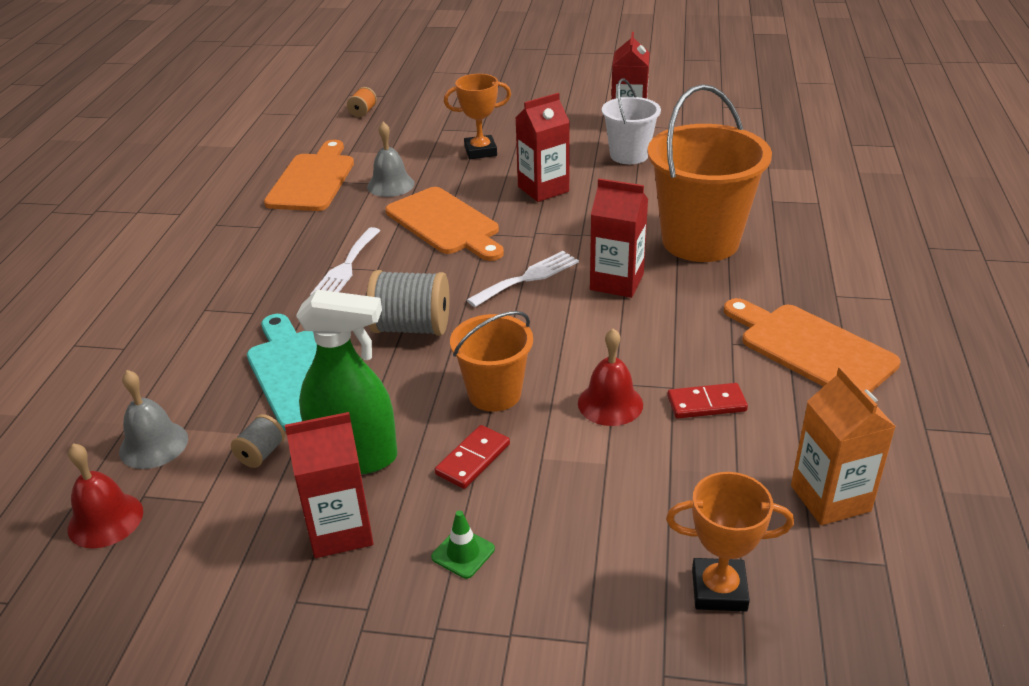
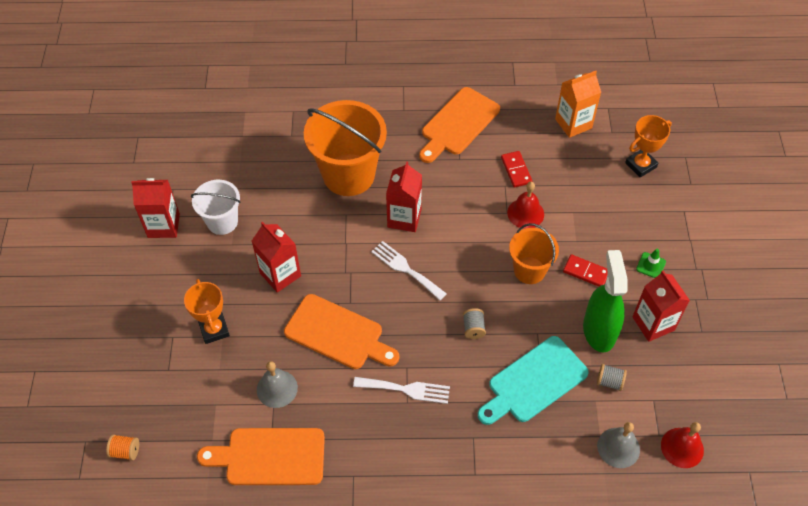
camera: 100 degrees left, 20 degrees up
grey spool [367,270,449,336] -> grey spool [463,308,486,339], size x0.50
orange cutting board [386,187,504,261] -> orange cutting board turned 75 degrees clockwise [284,294,399,369]
orange trophy [666,472,794,612] -> orange trophy turned 60 degrees clockwise [625,115,672,178]

